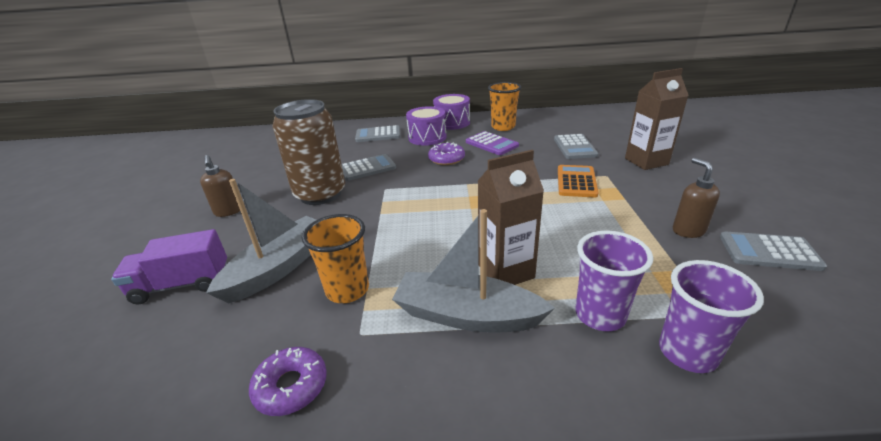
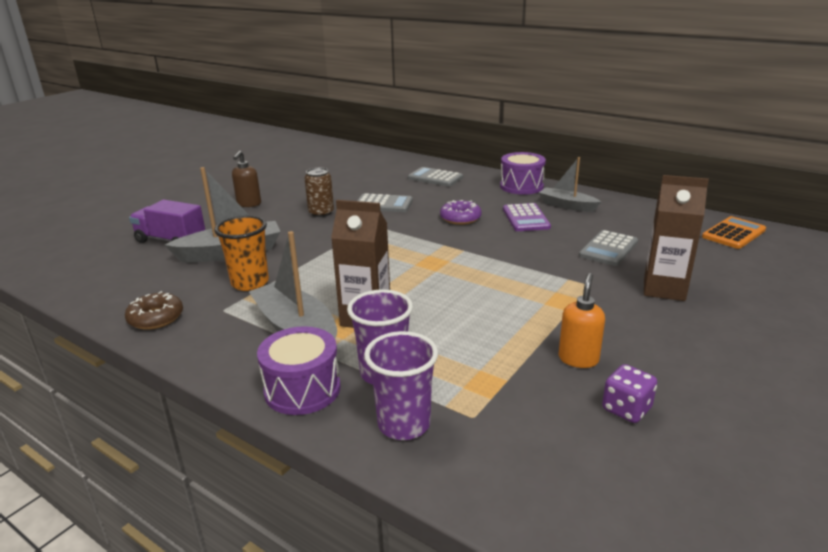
camera: 35 degrees right, 5 degrees down
purple donut [249,347,327,416] -> brown donut [125,291,183,330]
brown can [272,99,345,205] -> brown can [305,168,334,217], size x0.51
purple drum [406,106,447,146] -> purple drum moved to [257,326,341,415]
orange cup [488,82,521,131] -> grey boat [539,157,601,212]
orange calculator [558,165,599,198] -> orange calculator moved to [702,216,766,249]
brown soap dispenser [673,158,720,238] -> orange soap dispenser [559,273,605,368]
grey calculator [720,231,827,271] -> purple dice [602,364,657,423]

